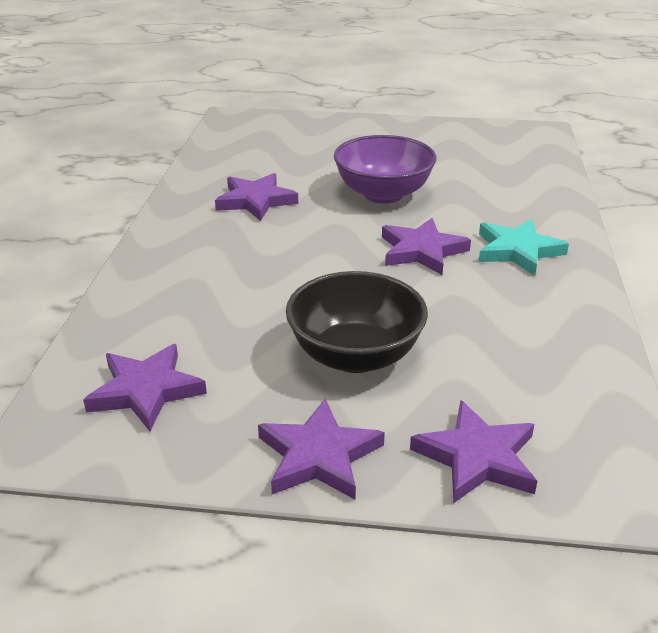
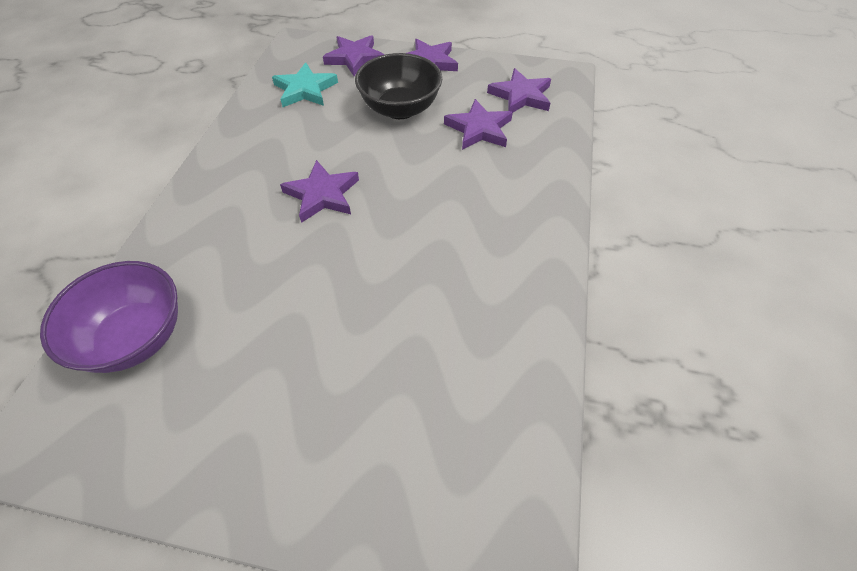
camera: 175 degrees left, 20 degrees up
purple star [215,173,298,221] -> purple star moved to [444,99,513,150]
purple bowl [334,135,437,203] -> purple bowl moved to [40,261,178,373]
turquoise star [479,219,569,276] -> turquoise star moved to [272,62,338,107]

